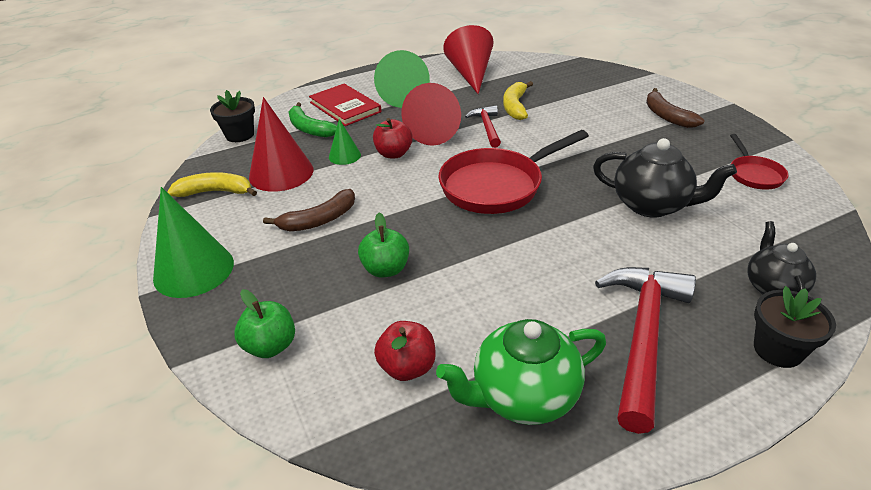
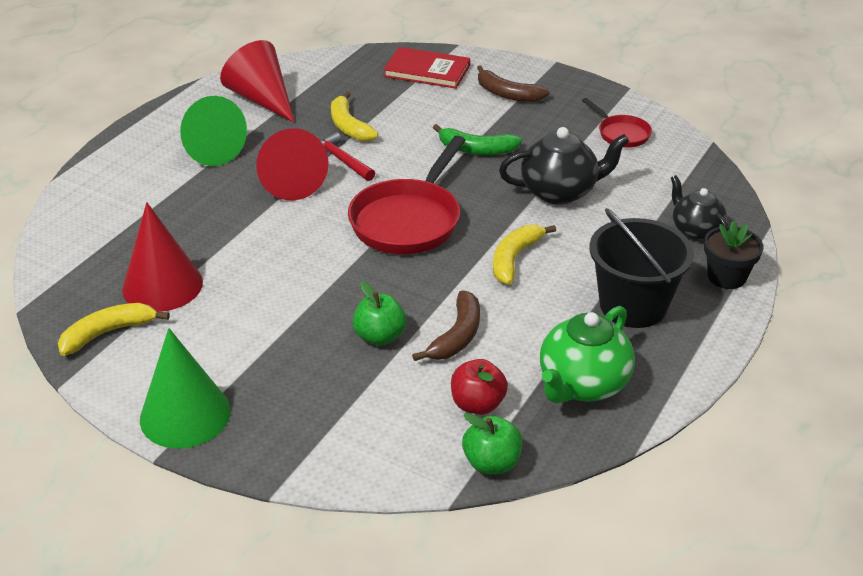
camera: 35 degrees left, 0 degrees up
black flower pot [210,90,255,142] -> none
green apple [234,289,295,358] -> green apple moved to [462,413,522,474]
brown banana [263,189,355,231] -> brown banana moved to [412,291,480,361]
green banana [289,102,337,137] -> green banana moved to [433,124,522,155]
red book [309,84,381,126] -> red book moved to [383,47,470,89]
green cone [329,119,361,165] -> none
red apple [373,118,413,158] -> none
red hammer [595,267,696,434] -> black bucket [589,208,694,328]
none -> yellow banana [493,225,556,285]

